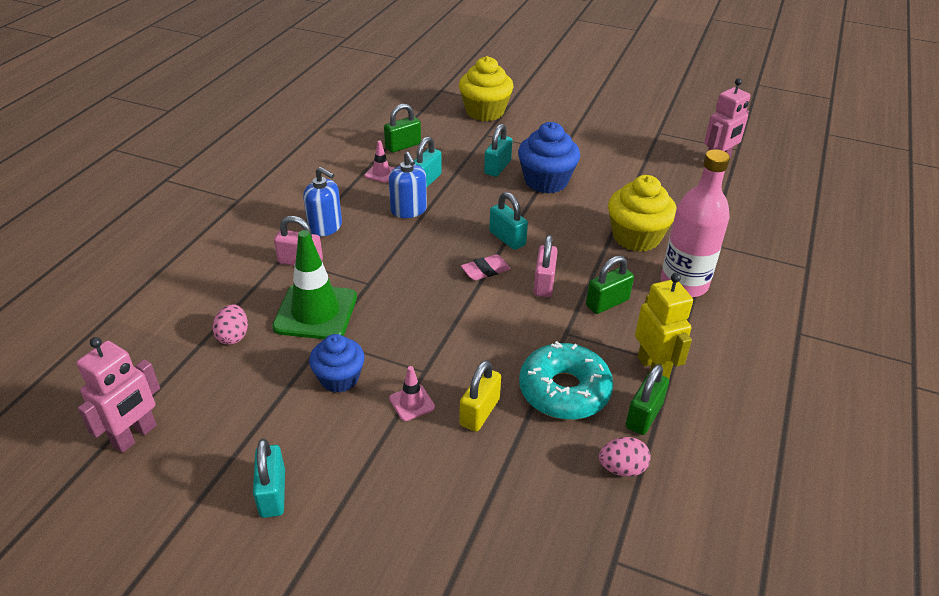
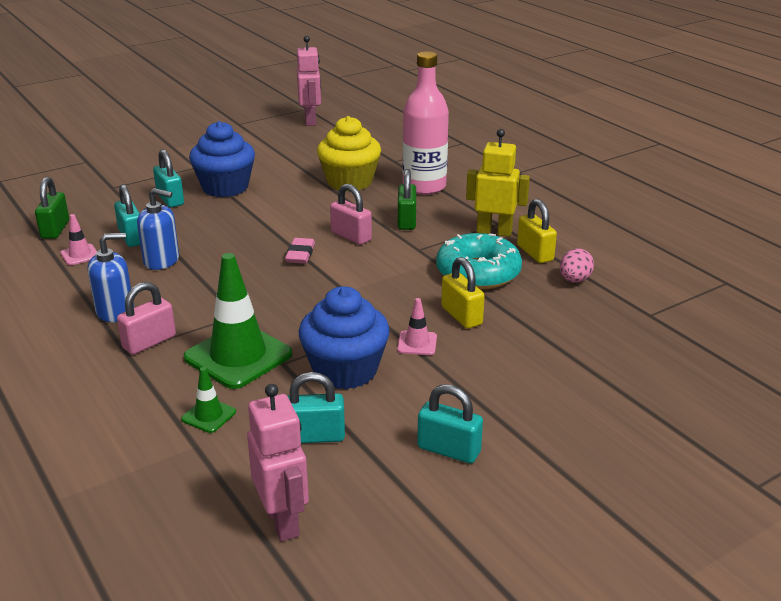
camera: 55 degrees left, 10 degrees down
pink egg [212,304,248,345] -> green traffic cone [181,367,236,433]
blue cupcake [309,334,365,393] -> blue cupcake [299,286,390,390], size x1.52
yellow cupcake [459,56,513,121] -> none
turquoise padlock [489,192,528,250] -> turquoise padlock moved to [287,372,345,443]
green padlock [626,364,669,435] -> yellow padlock [517,199,557,263]

